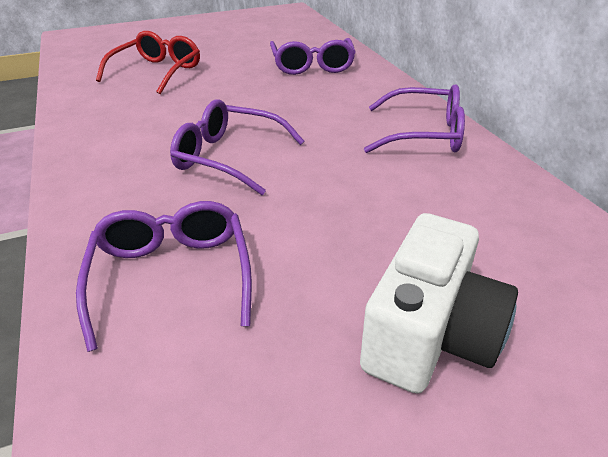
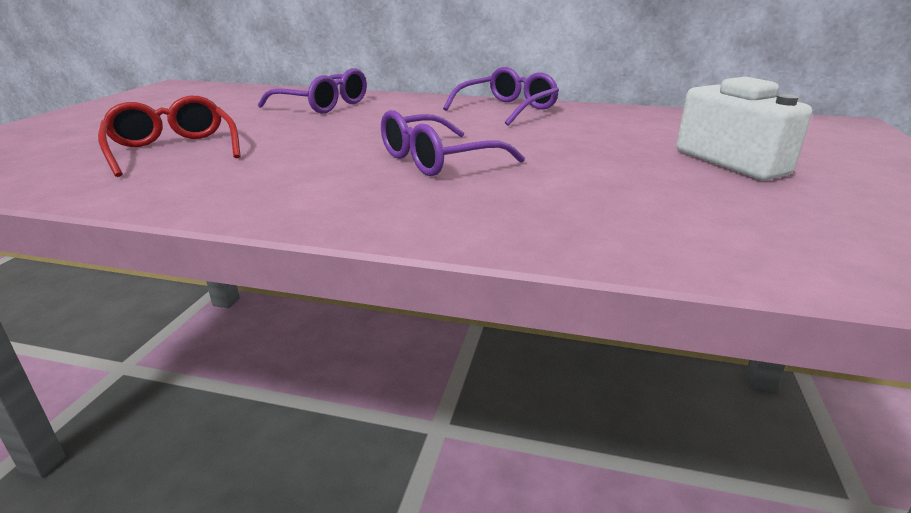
camera: 55 degrees left, 10 degrees down
purple glasses [76,201,252,352] -> none

